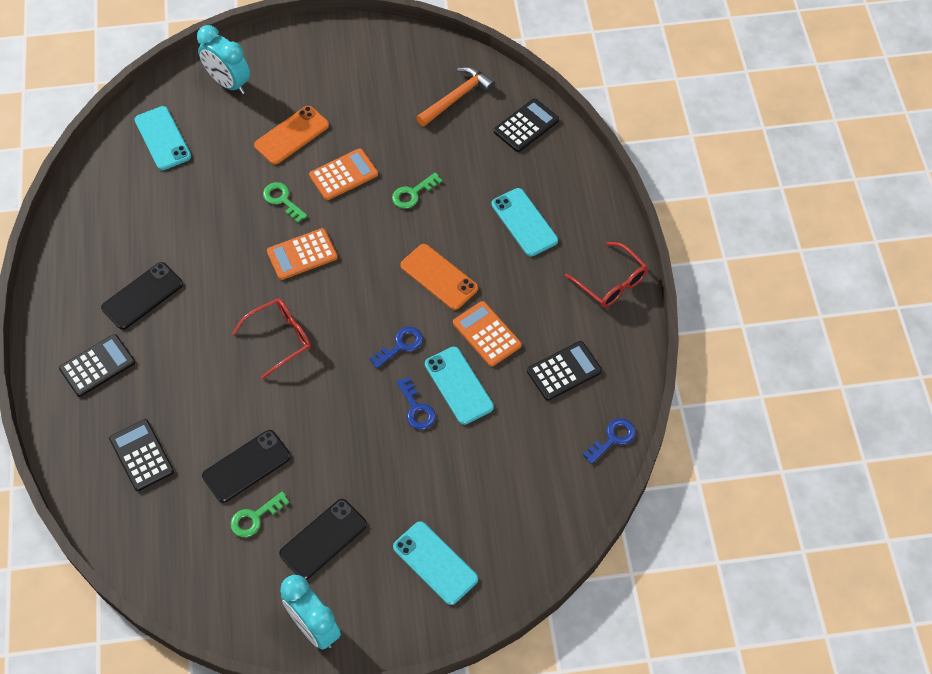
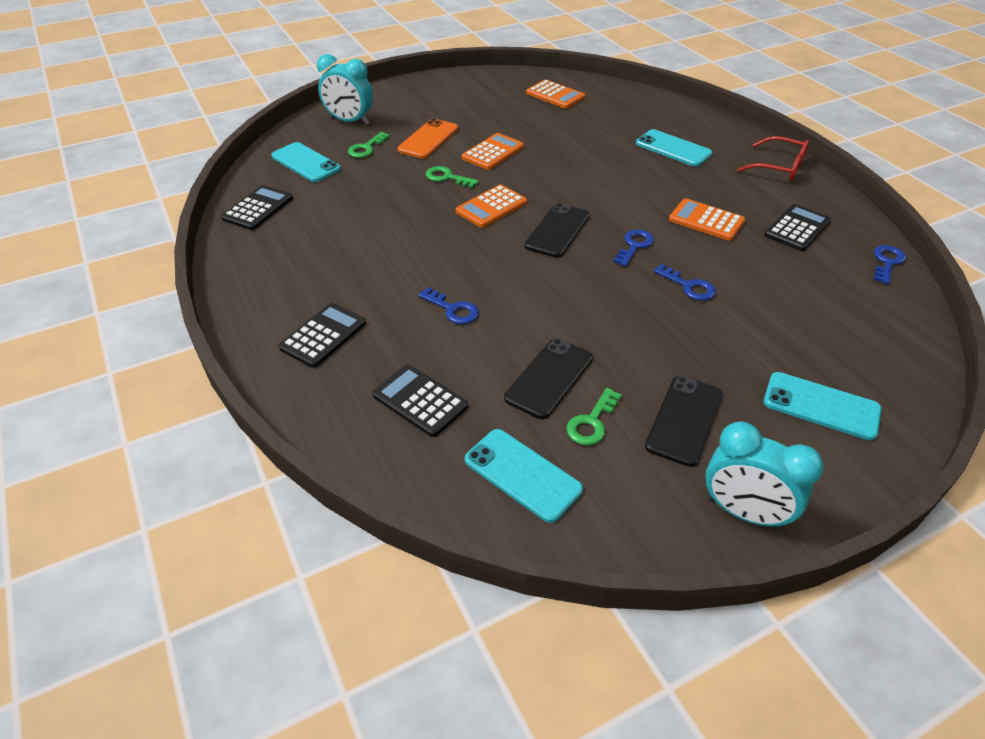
camera: 20 degrees left, 15 degrees down
black phone [101,262,183,330] -> black phone moved to [525,203,590,258]
red glasses [232,299,311,379] -> none
green key [392,172,442,209] -> green key moved to [348,132,390,158]
orange phone [400,244,478,310] -> none
orange hammer [416,67,495,126] -> orange calculator [526,80,585,109]
turquoise phone [425,347,494,425] -> turquoise phone moved to [465,429,583,523]
black calculator [494,98,559,152] -> black calculator moved to [221,185,293,230]
none -> blue key [418,287,479,324]

